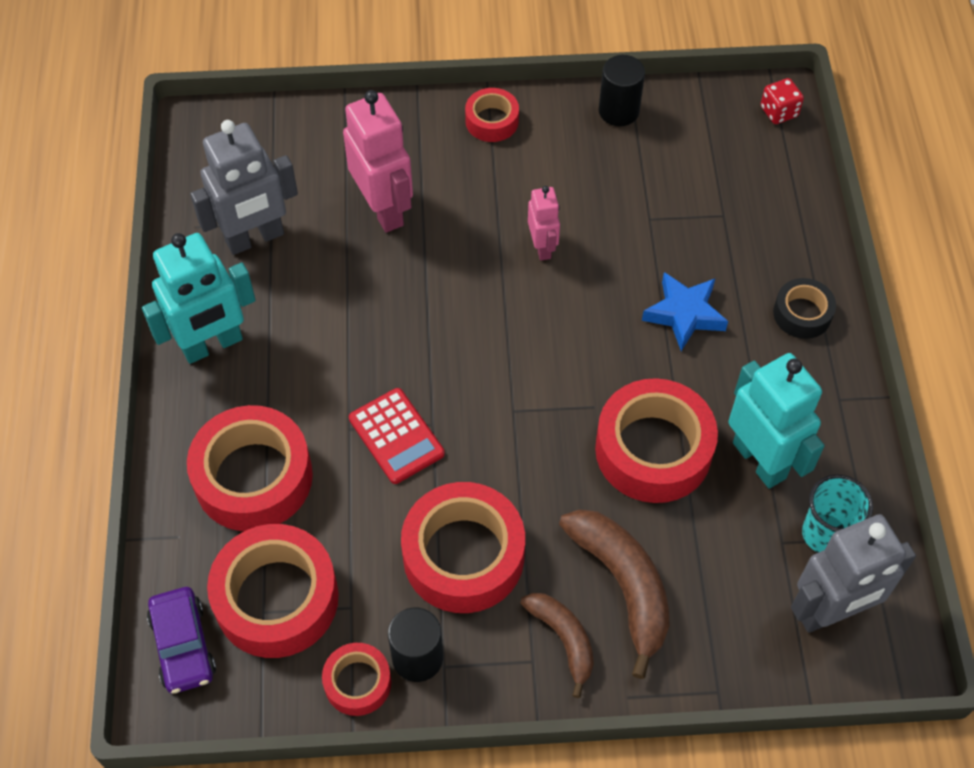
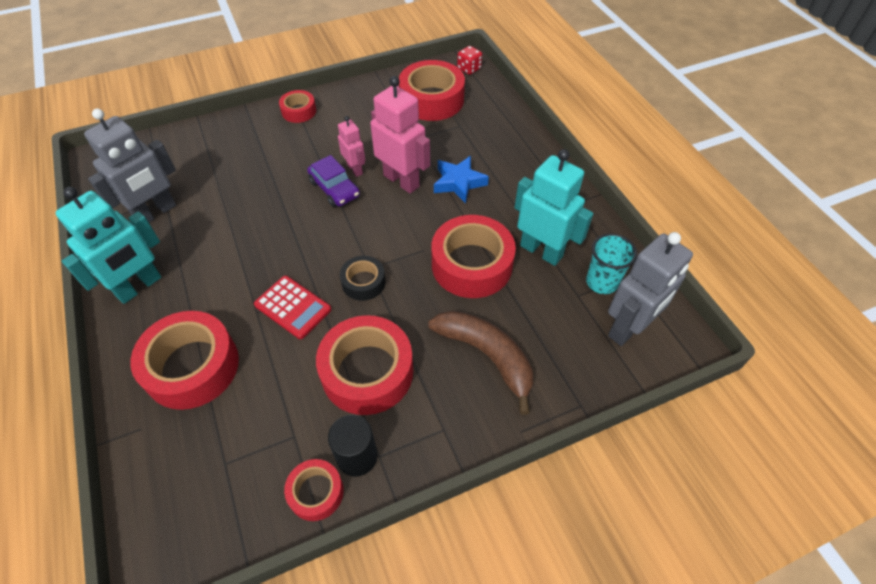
camera: 20 degrees left, 5 degrees down
purple car [147,587,216,694] -> purple car moved to [307,155,360,207]
red tape [207,524,339,658] -> red tape moved to [399,60,465,121]
pink robot [343,90,413,233] -> pink robot moved to [370,76,430,194]
brown banana [520,593,594,698] -> none
black cylinder [599,55,645,126] -> none
black tape [773,278,836,339] -> black tape moved to [340,256,385,301]

